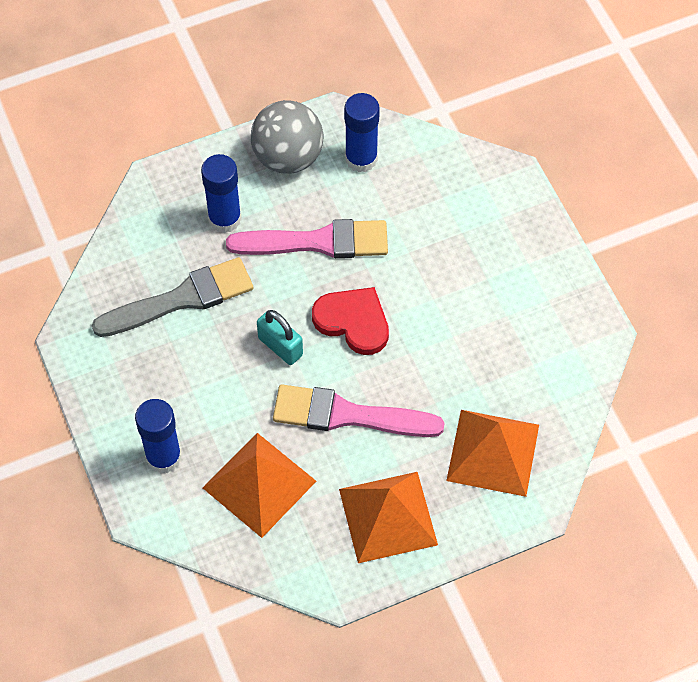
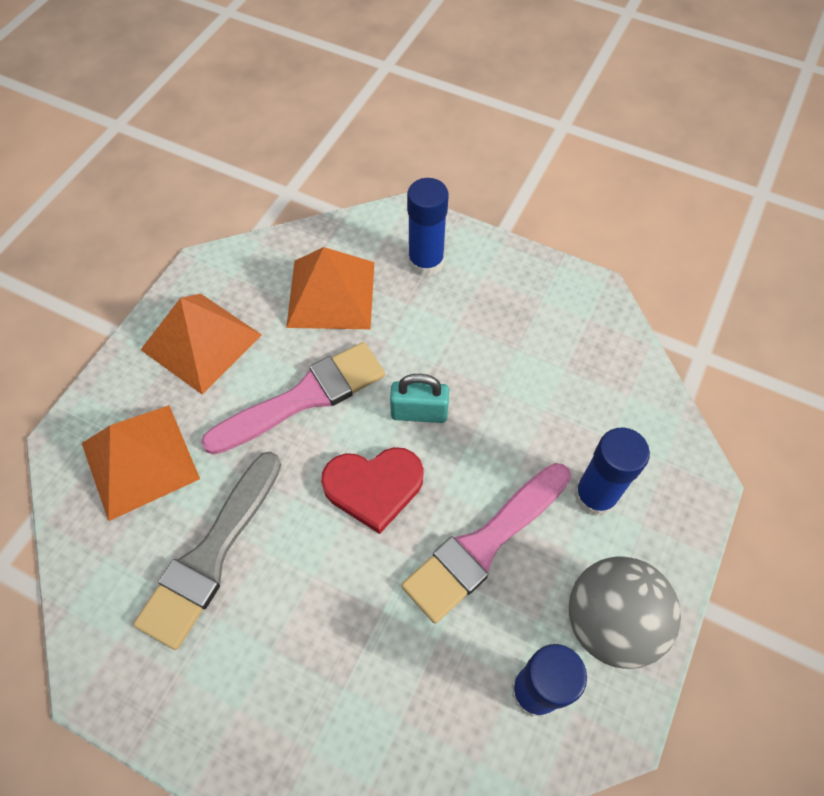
camera: 140 degrees right, 0 degrees up
grey brush [92,257,253,337] -> grey brush moved to [133,452,281,650]

